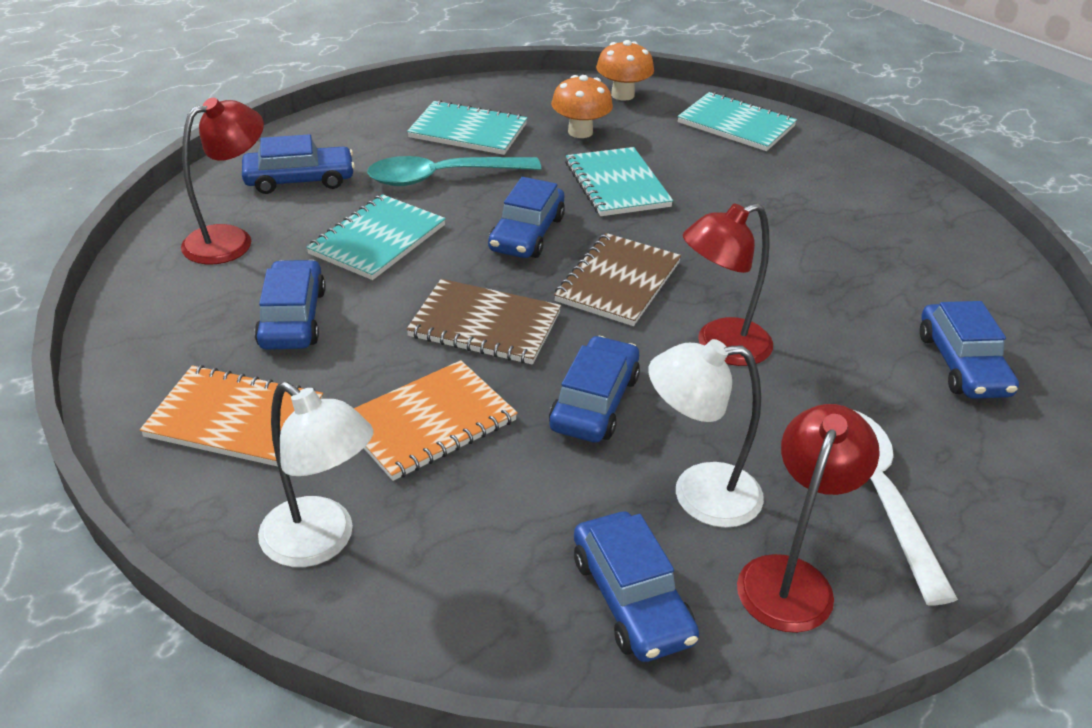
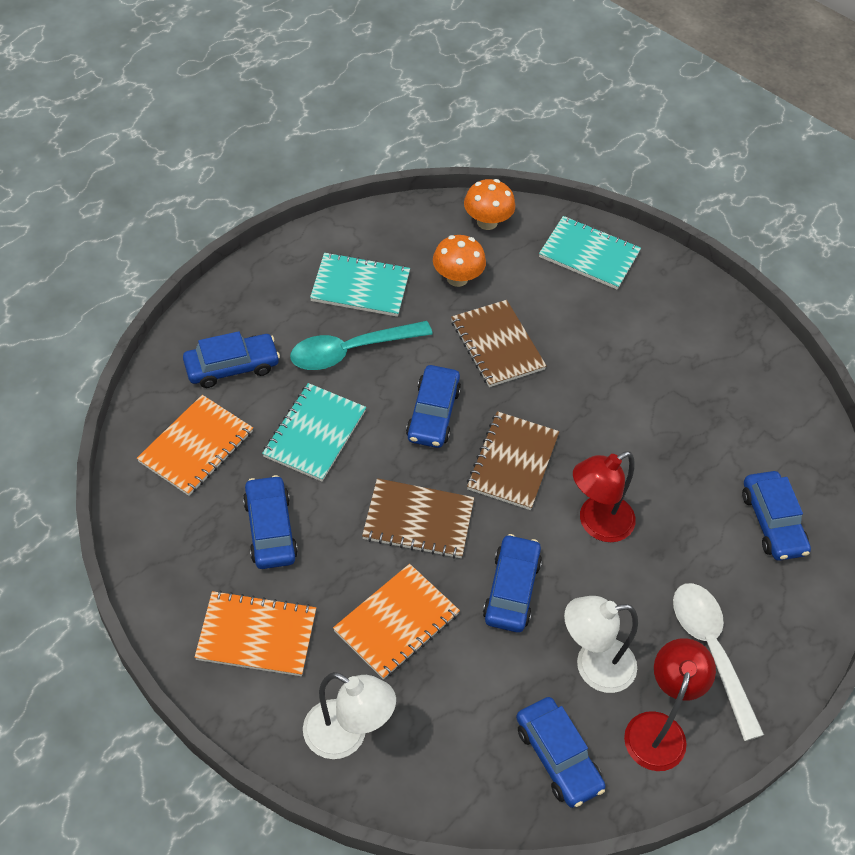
camera: 10 degrees left, 15 degrees up
red lamp [181,98,264,264] -> orange notebook [137,395,253,496]
turquoise notebook [565,147,673,216] -> brown notebook [451,300,547,387]

